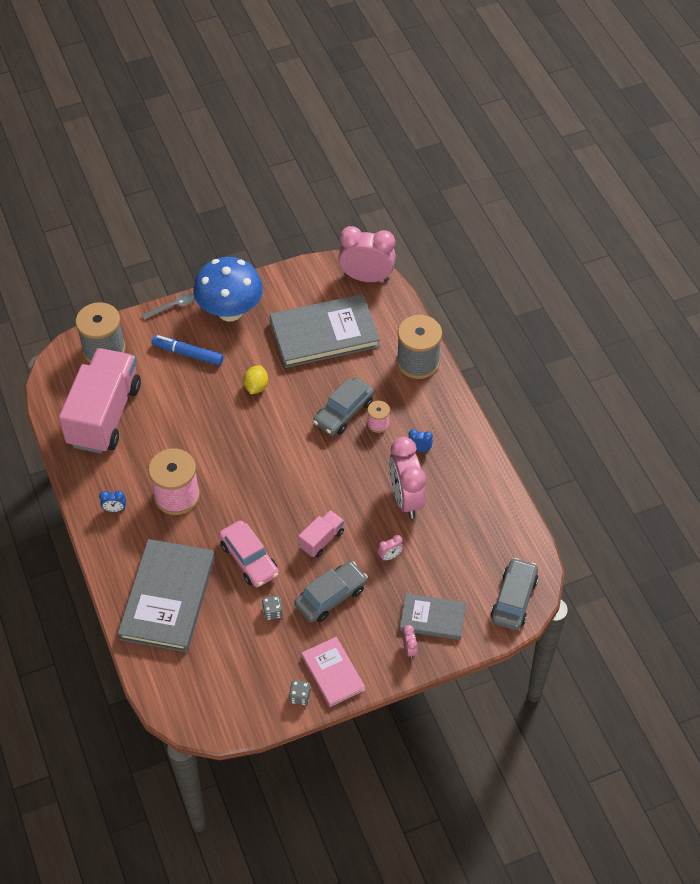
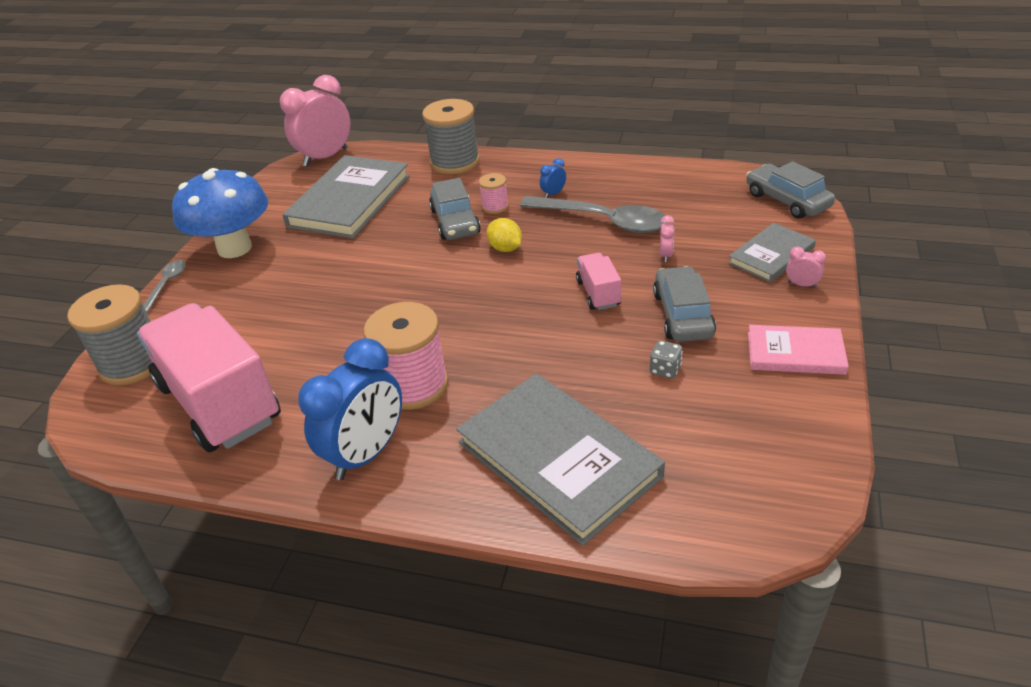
camera: 50 degrees left, 15 degrees down
blue clock [99,490,126,512] -> blue clock [298,338,402,480], size x2.46
blue marker [152,335,224,366] -> none
pink car [219,520,279,587] -> none
yellow lemon [243,365,268,394] -> yellow lemon moved to [487,218,522,252]
grey dice [289,680,311,705] -> none
pink clock [389,437,426,518] -> grey spoon [519,196,667,233]

